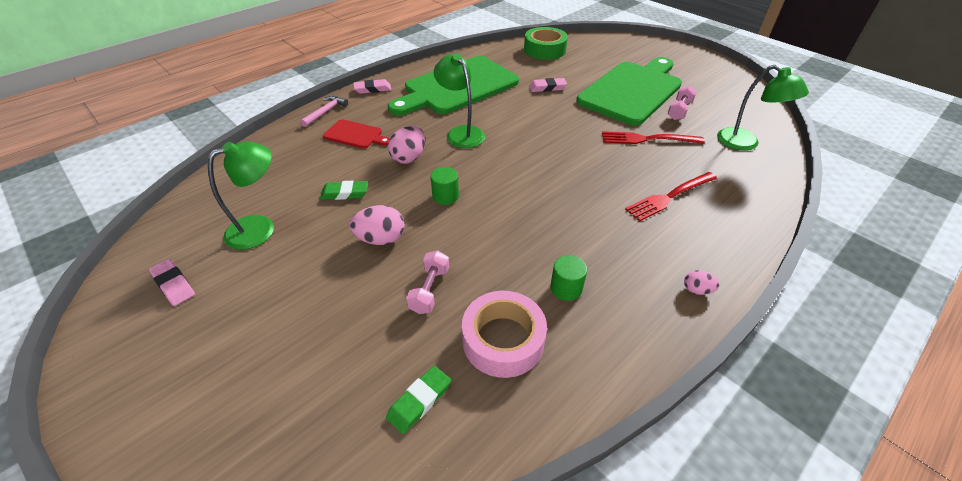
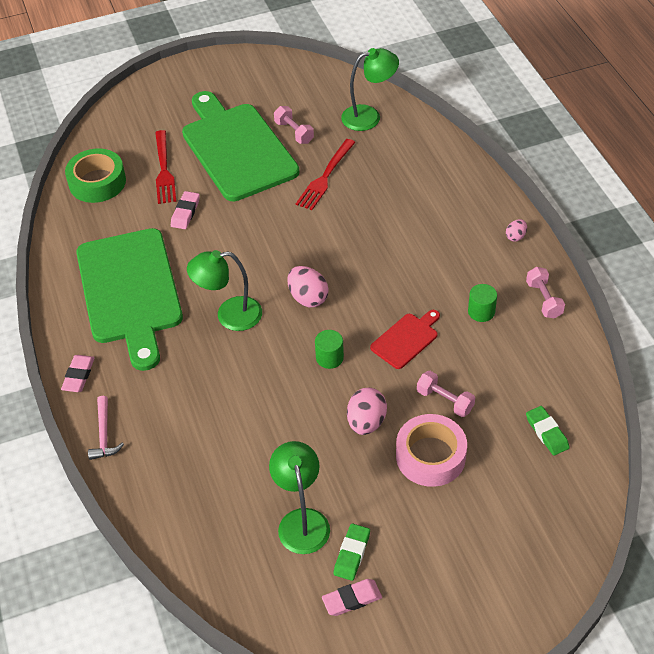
camera: 65 degrees left, 5 degrees up
pink hammer [300,96,348,127] -> pink hammer turned 150 degrees counterclockwise [88,396,124,460]
green eraser [320,181,368,200] -> green eraser moved to [334,523,370,581]
red cutting board [323,119,390,149] -> red cutting board moved to [370,310,440,369]
pink egg [388,126,425,164] -> pink egg moved to [287,266,329,307]
pink tape [462,291,547,378] -> pink tape moved to [396,414,467,487]
red fork [625,172,717,221] -> red fork moved to [155,130,176,204]
none -> pink dumbbell [526,267,565,319]

